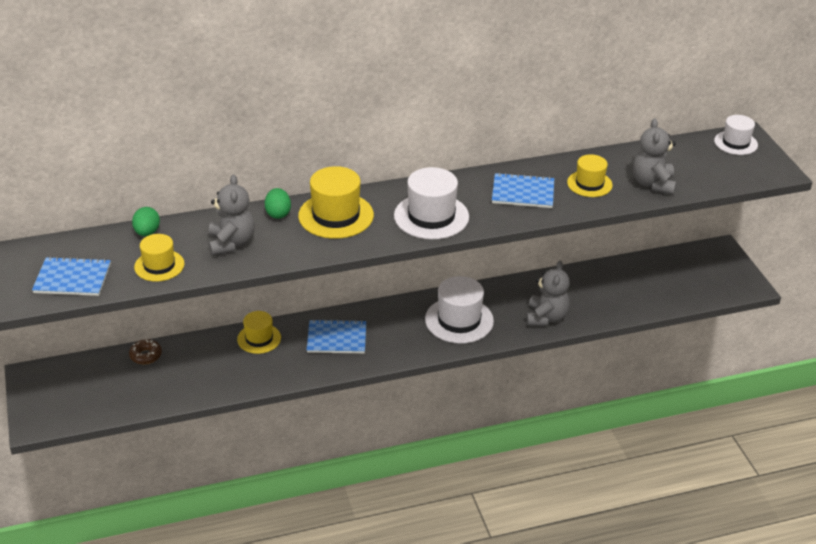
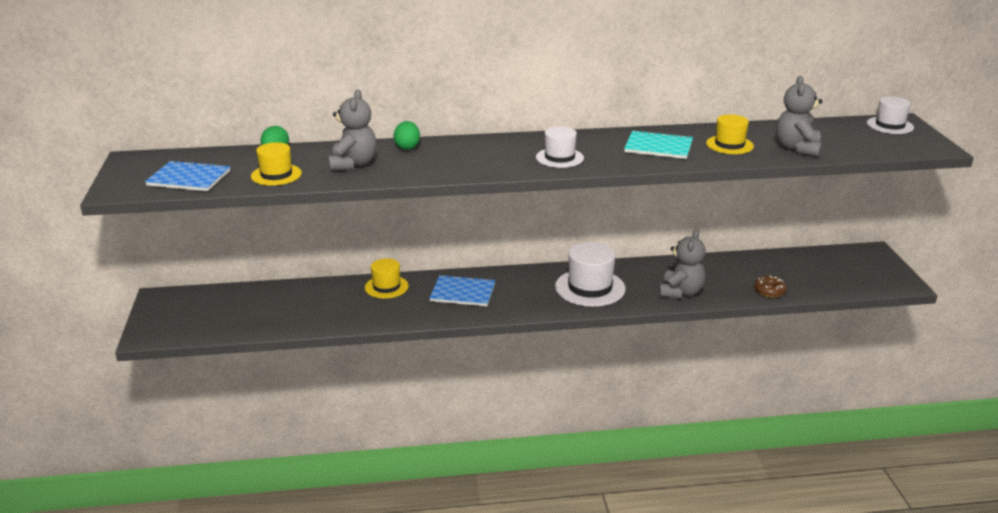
camera: 10 degrees right, 10 degrees down
brown donut [129,339,162,364] -> brown donut moved to [754,275,787,297]
yellow hat [298,166,374,239] -> none
white hat [394,167,469,240] -> white hat [536,126,584,168], size x0.62
blue notebook [492,173,554,208] -> turquoise notebook [624,130,693,159]

